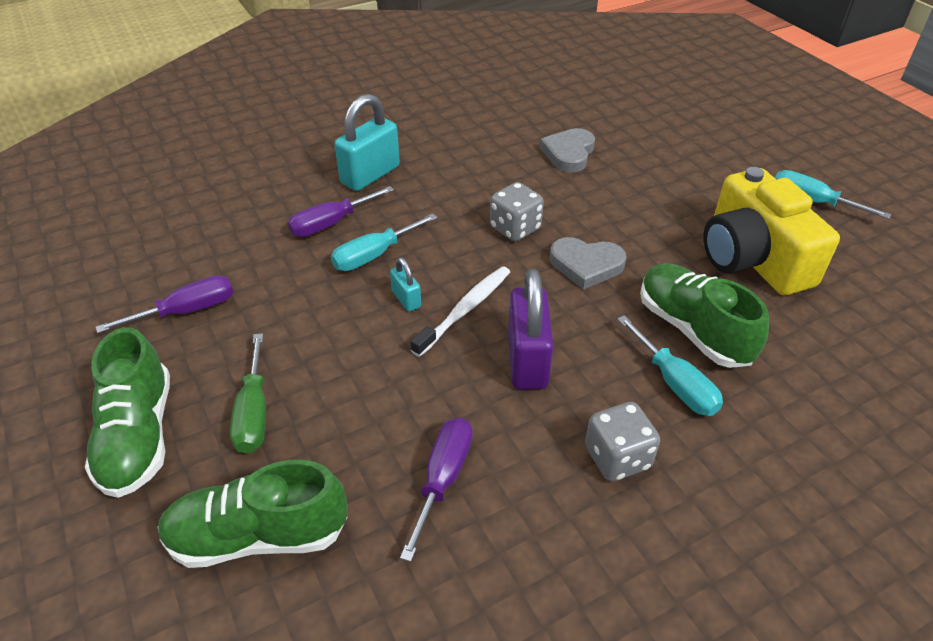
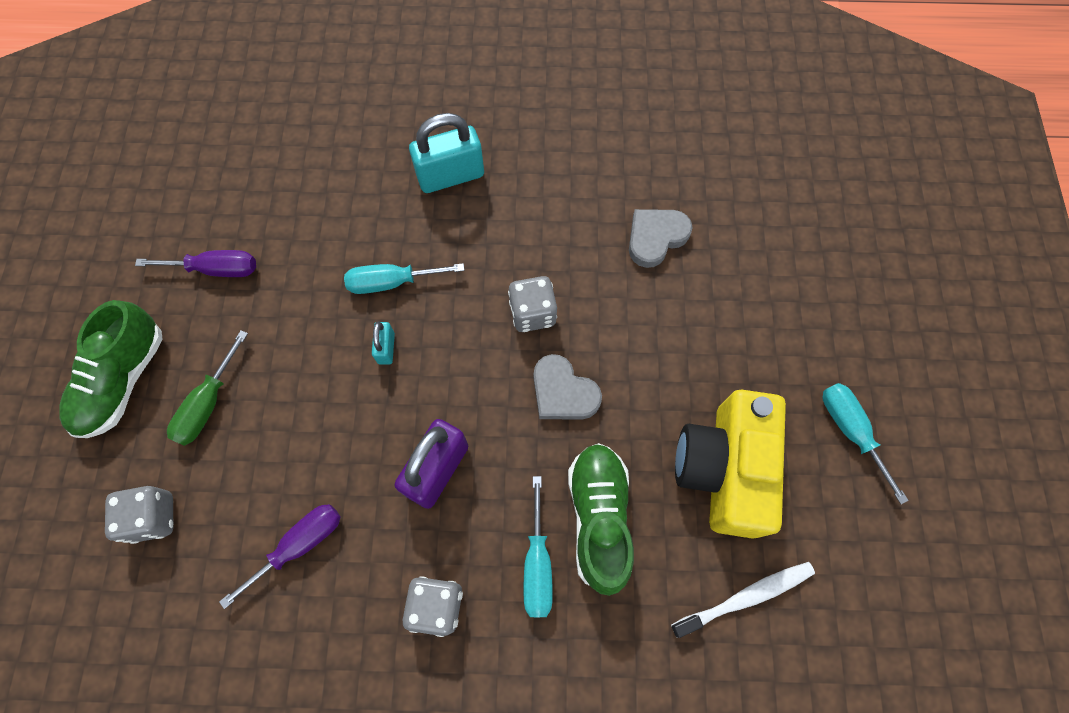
camera: 30 degrees right, 25 degrees up
green shoe [158,460,348,568] -> grey dice [105,486,173,544]
purple screwdriver [288,186,394,237] -> none
white toothbrush [411,266,510,357] -> white toothbrush moved to [671,562,815,638]

